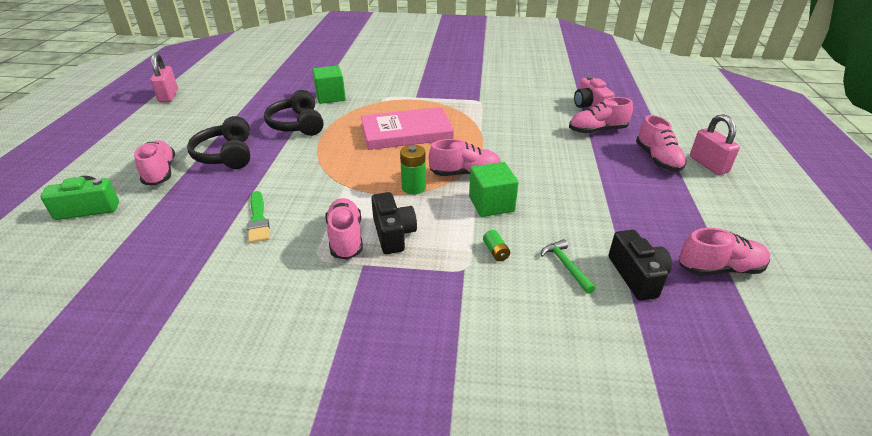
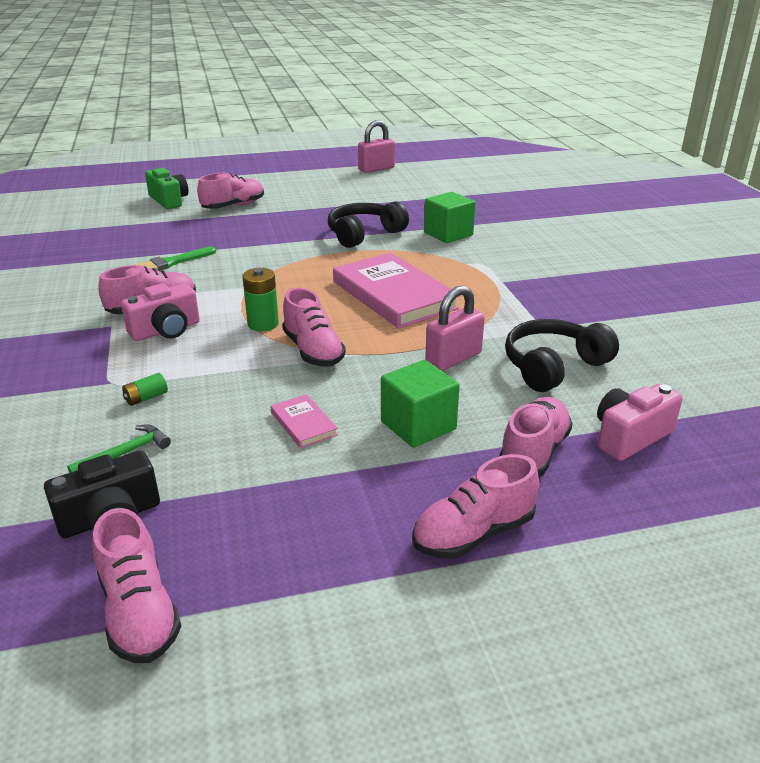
camera: 70 degrees right, 5 degrees down
black headphones [187,116,250,169] -> black headphones moved to [505,319,619,392]
black camera [371,192,417,254] -> pink camera [121,283,200,341]
green cube [469,162,519,217] -> green cube moved to [381,360,460,448]
pink shoe [569,97,633,134] -> pink shoe turned 60 degrees clockwise [499,397,573,477]
pink padlock [690,114,740,175] -> pink padlock moved to [425,285,485,371]
none -> pink book [271,394,338,448]

